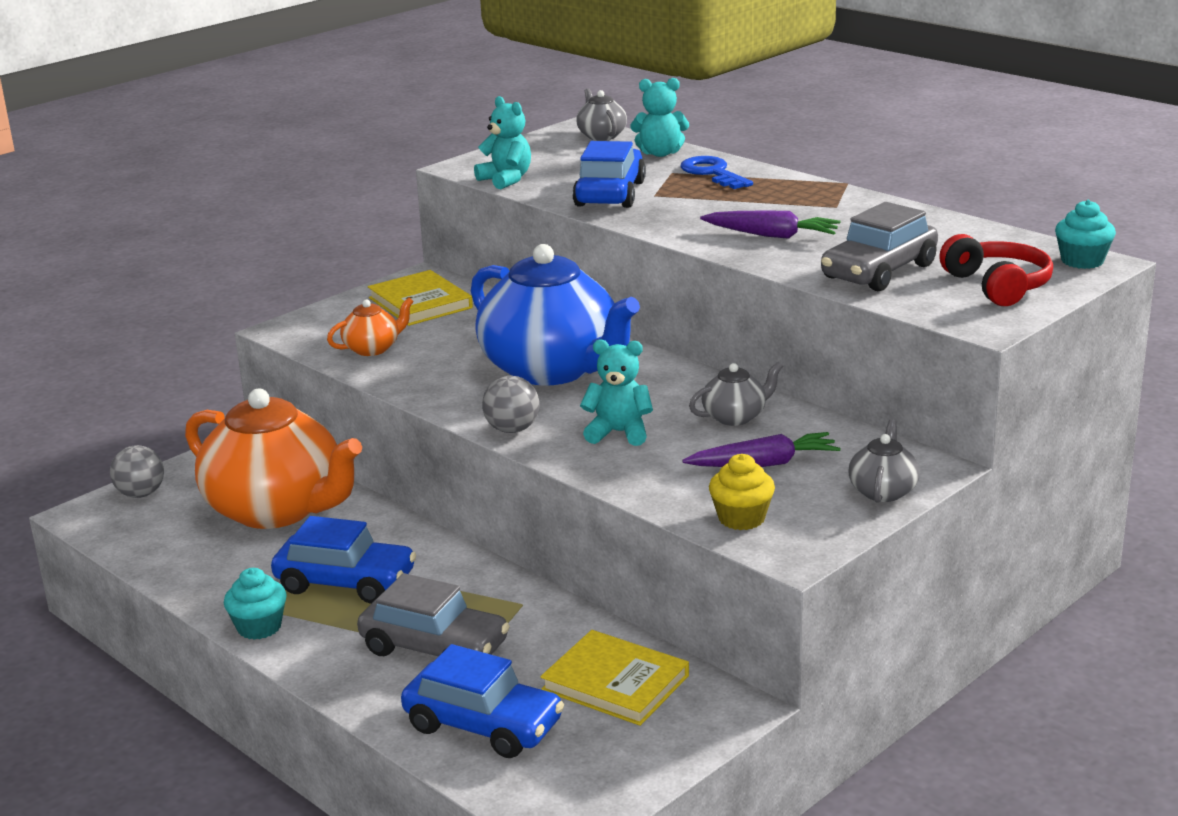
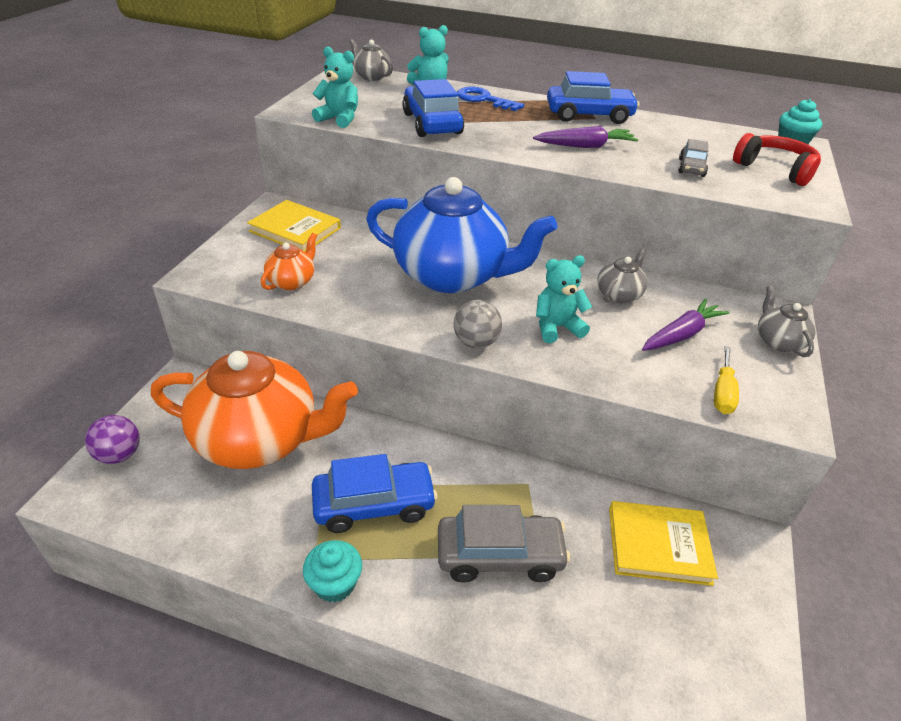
camera: 30 degrees left, 15 degrees up
grey ball [110,445,164,498] -> purple ball [85,415,140,464]
blue car [401,644,564,758] -> blue car moved to [547,71,639,124]
yellow cupcake [709,454,775,530] -> yellow screwdriver [714,346,739,414]
grey car [821,202,938,291] -> grey car [678,139,708,177], size x0.53

